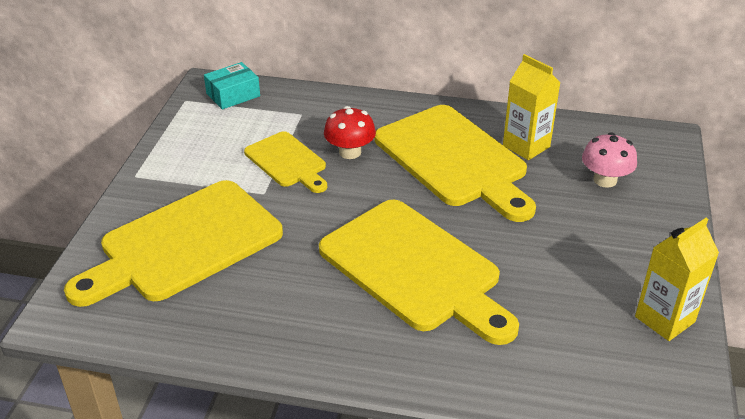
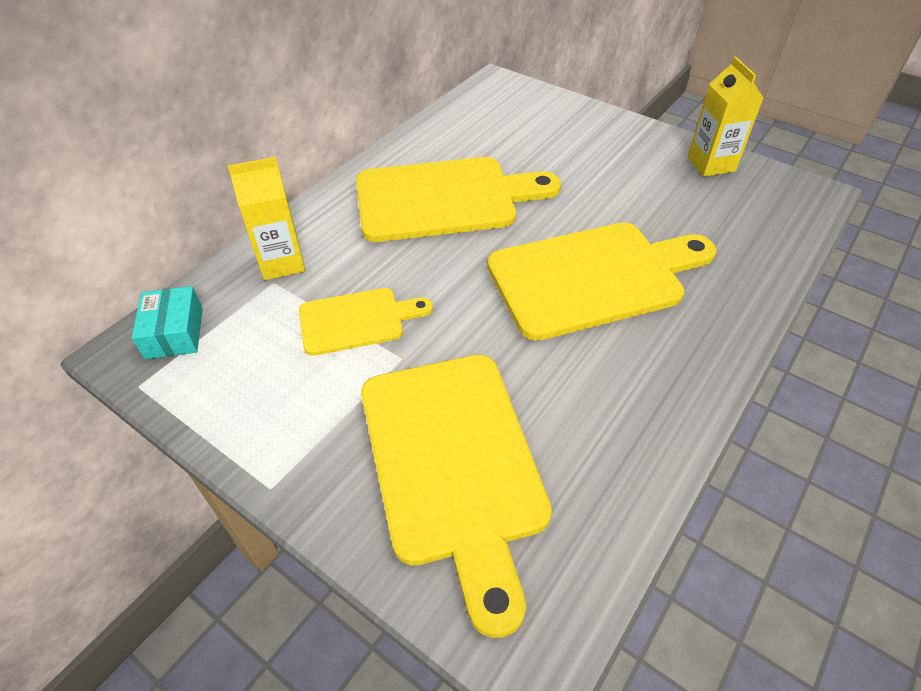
camera: 65 degrees left, 10 degrees up
red mushroom [324,106,376,159] -> none
yellow carton [503,54,561,160] -> yellow carton moved to [228,157,305,280]
pink mushroom [582,132,637,188] -> none

